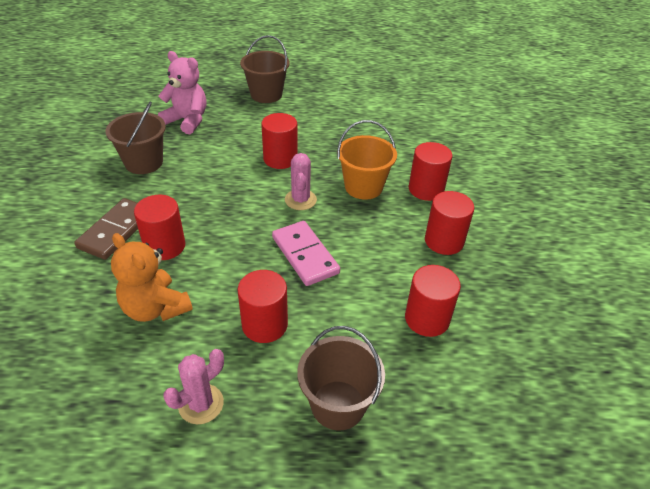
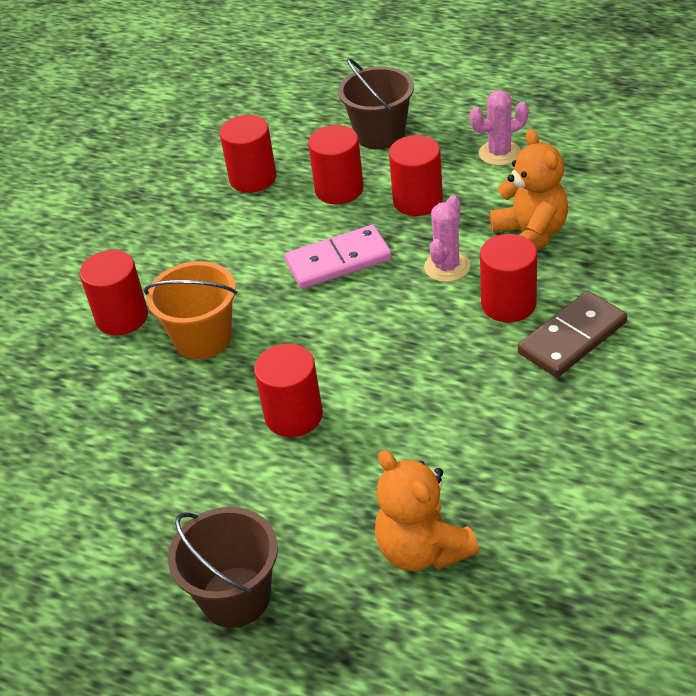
camera: 150 degrees left, 0 degrees up
brown bucket [105,101,166,174] -> none
pink teddy bear [158,51,206,134] -> orange teddy bear [375,450,479,571]
pink domino [272,221,340,286] -> pink domino turned 75 degrees clockwise [284,225,392,289]
pink cactus [285,153,317,210] -> pink cactus moved to [424,195,470,282]
red cylinder [425,191,474,255] -> red cylinder moved to [308,125,364,204]

